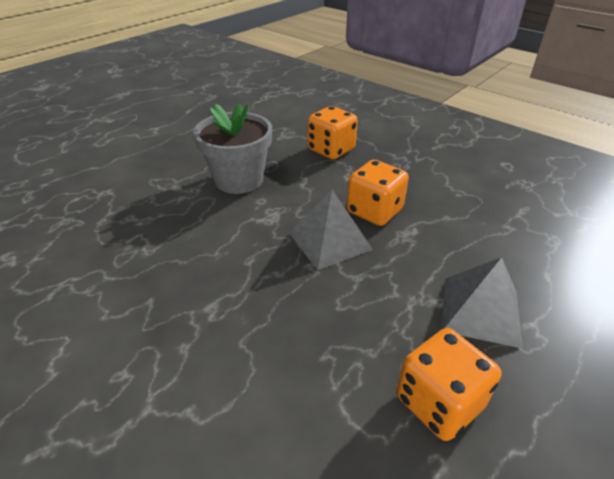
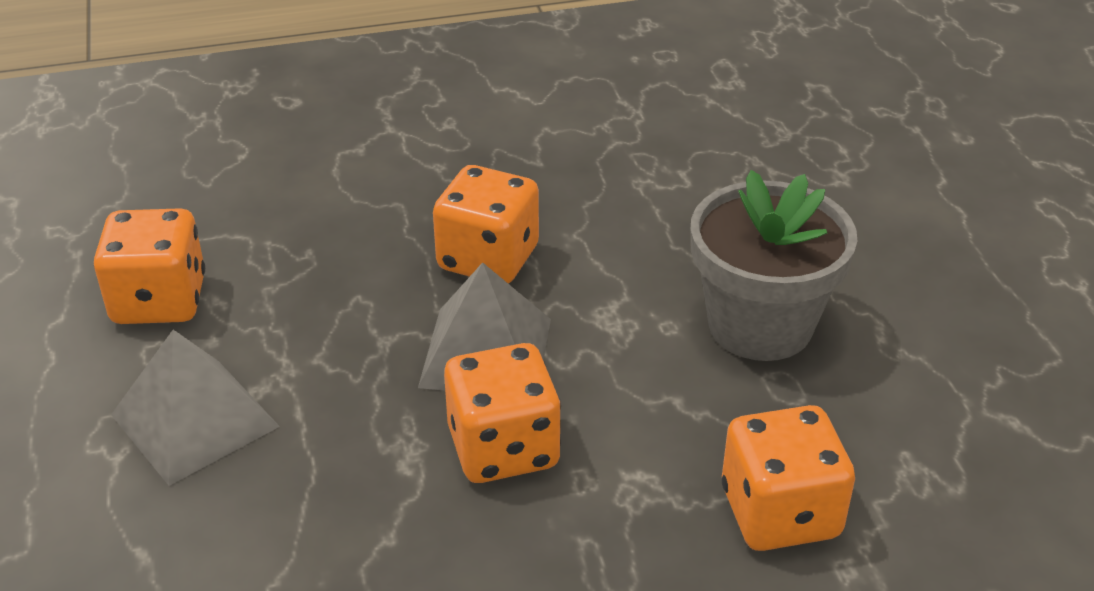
camera: 125 degrees right, 0 degrees up
none -> orange dice [433,165,539,284]

